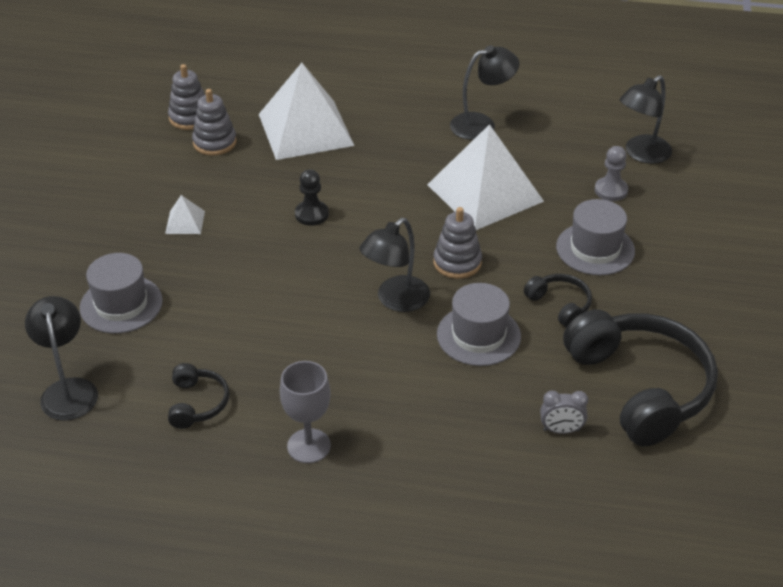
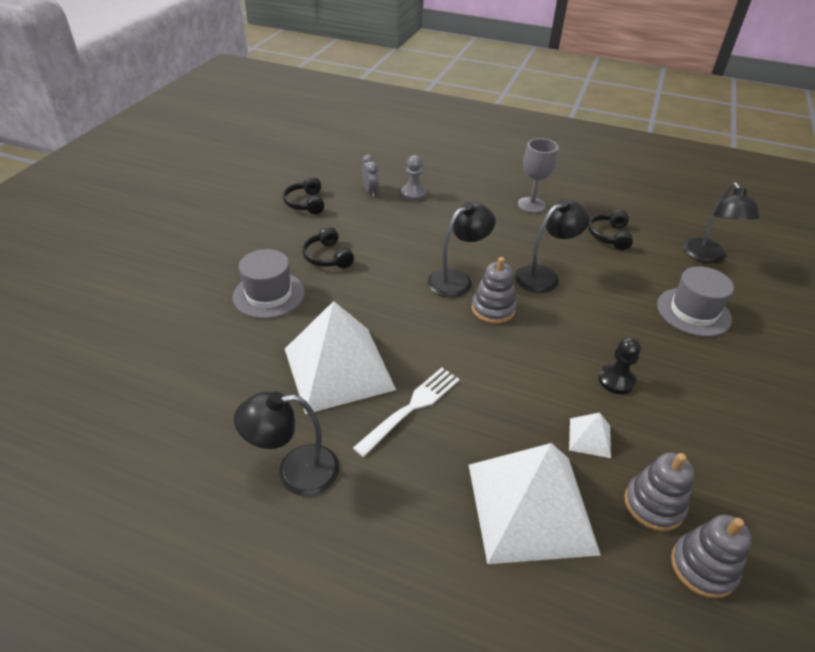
camera: 170 degrees left, 0 degrees up
white pyramid [165,195,205,234] -> white pyramid moved to [569,413,611,458]
black pawn [295,169,329,226] -> black pawn moved to [598,337,641,394]
grey stacking toy [433,207,482,279] -> grey stacking toy moved to [472,257,517,324]
grey hat [437,283,521,366] -> none
grey clock [540,391,588,434] -> grey clock turned 60 degrees clockwise [362,155,379,196]
black headphones [563,309,718,446] -> black headphones [283,177,324,214], size x0.46
grey pawn [595,146,628,201] -> grey pawn moved to [401,155,426,201]
black lamp [620,75,672,164] -> black lamp moved to [515,199,590,293]
none -> white fork [353,368,460,457]

